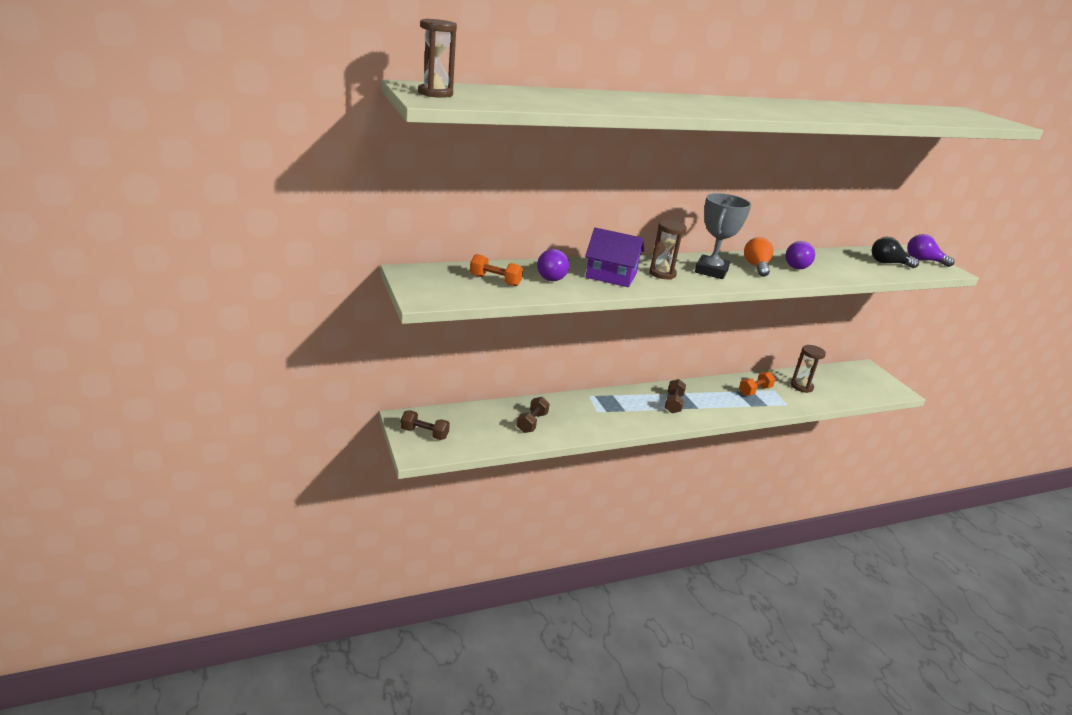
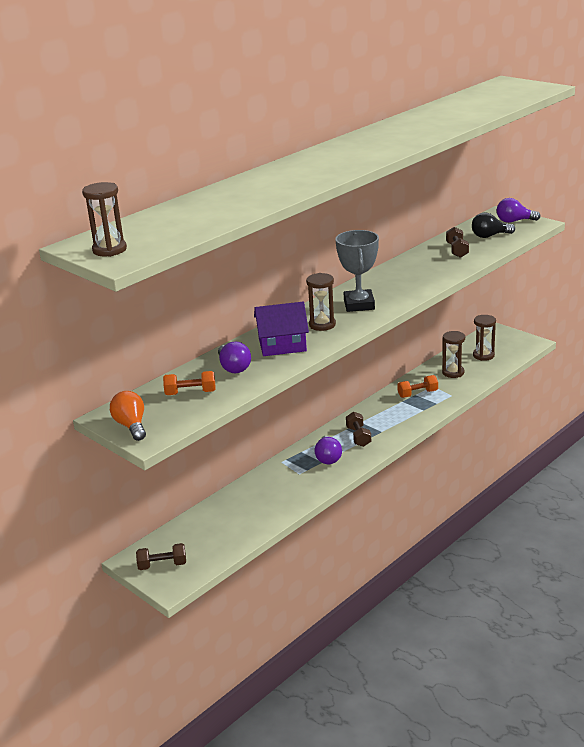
camera: 20 degrees left, 0 degrees up
brown dumbbell [517,397,550,433] -> brown dumbbell moved to [446,227,469,258]
orange dumbbell [739,372,775,396] -> orange dumbbell turned 45 degrees clockwise [398,375,438,398]
orange light bulb [744,237,773,277] -> orange light bulb moved to [110,391,146,441]
purple light bulb [785,241,815,269] -> purple light bulb moved to [315,436,342,464]
none -> brown hourglass [473,315,496,361]

